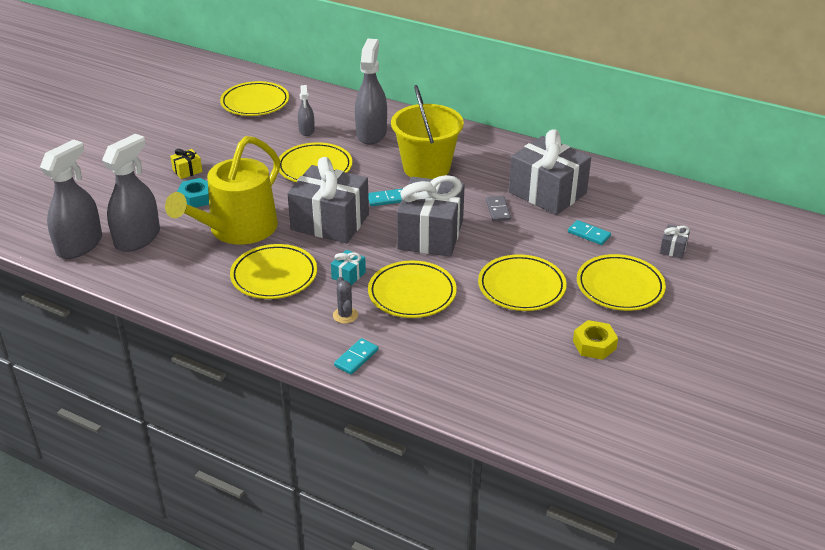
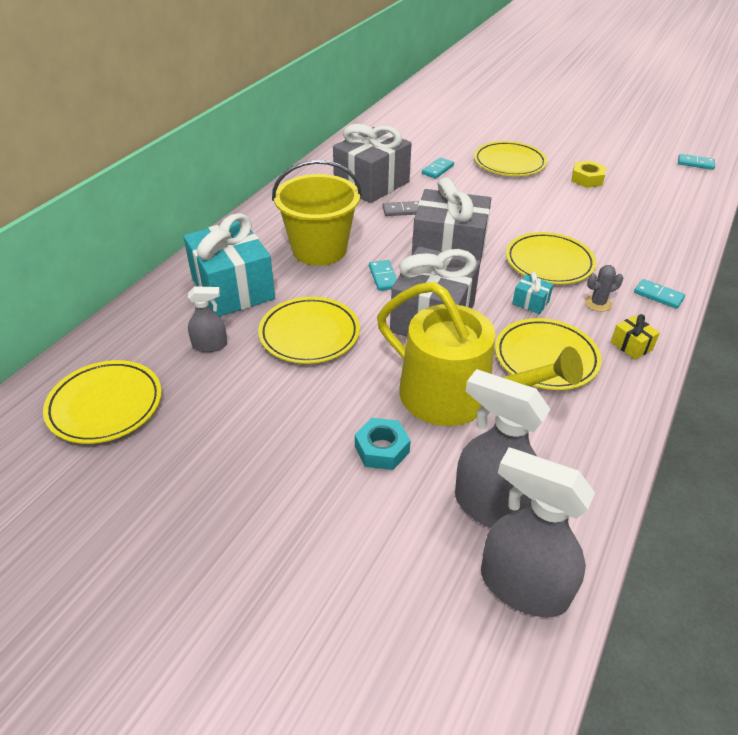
camera: 90 degrees left, 5 degrees up
yellow gift [170,149,203,179] -> yellow gift moved to [611,314,660,360]
grey spray bottle [355,39,387,145] -> turquoise gift [183,213,275,317]
yellow plate [478,255,567,311] -> none
grey gift [660,224,690,259] -> none
none -> turquoise domino [678,154,715,170]

